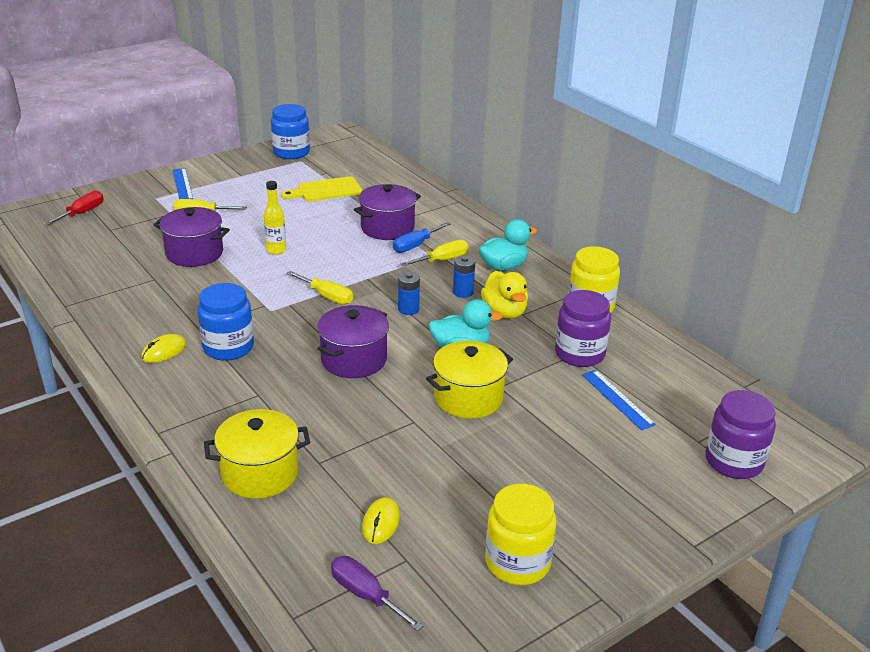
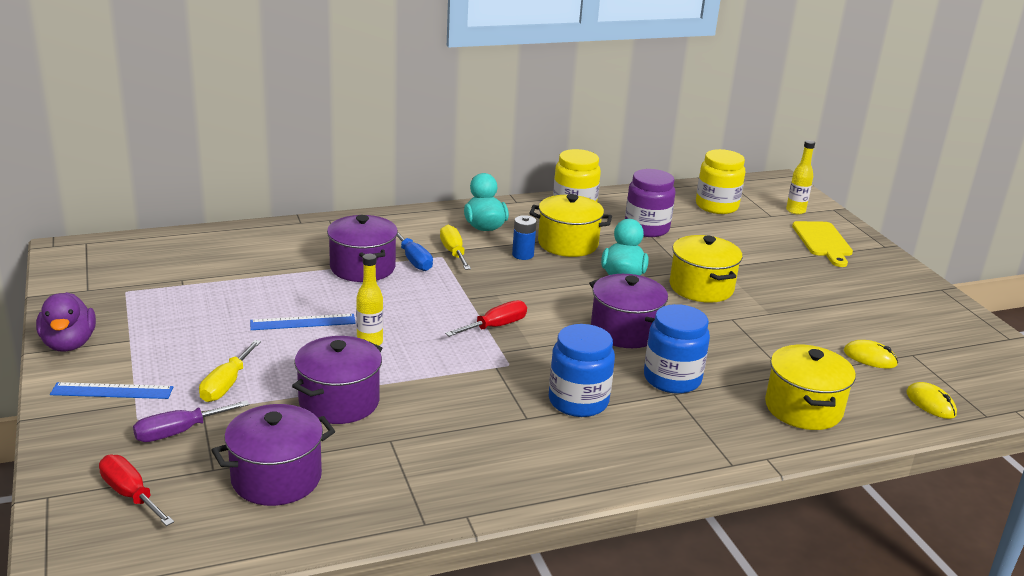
camera: 75 degrees left, 5 degrees down
yellow mouse [141,334,186,363] -> yellow mouse moved to [906,382,957,419]
blue jar [271,104,310,159] -> blue jar moved to [644,304,710,394]
yellow cutting board [281,176,362,202] -> yellow cutting board moved to [792,221,853,267]
yellow screwdriver [286,271,353,304] -> red screwdriver [445,300,527,337]
purple screwdriver [331,556,424,631] -> purple screwdriver moved to [133,400,250,442]
blue battery [398,272,420,315] -> none
yellow duck [481,271,528,319] -> yellow pot [529,194,612,257]
yellow jar [485,484,557,585] -> yellow jar moved to [696,149,745,214]
blue ruler [582,370,656,430] -> blue ruler moved to [250,314,356,330]
purple jar [705,390,776,479] -> yellow bottle [786,140,815,215]
none -> purple duck [36,292,96,352]
none -> purple pot [212,404,335,506]

